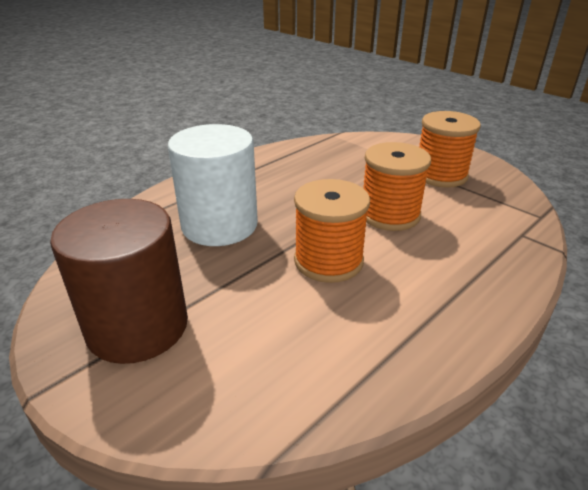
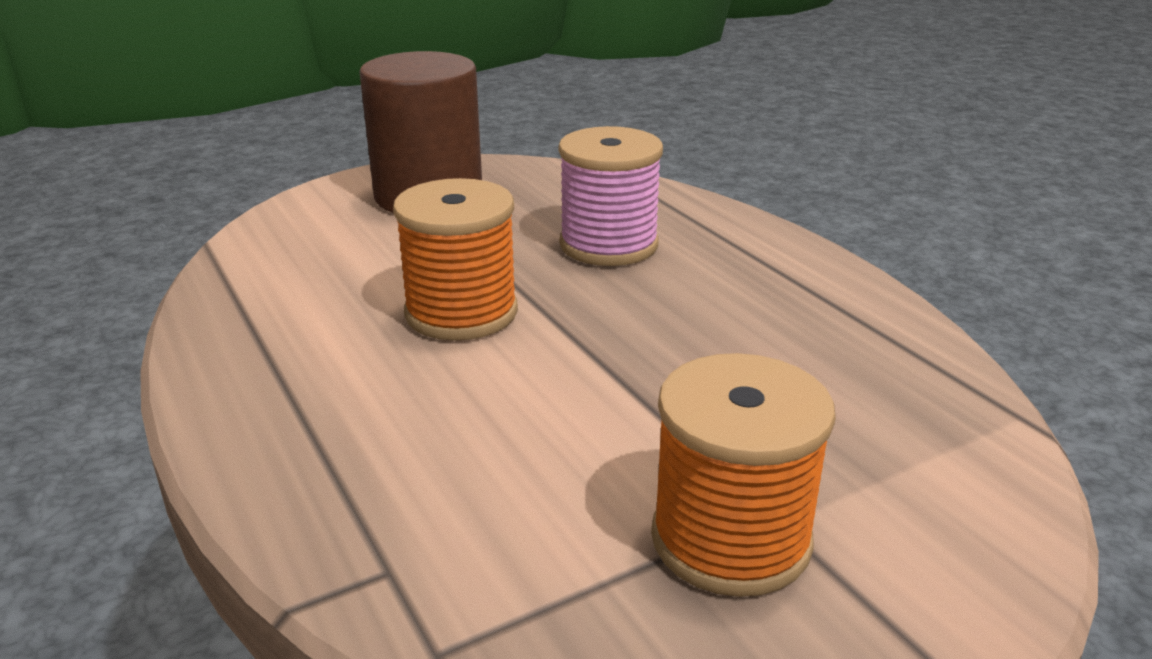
camera: 105 degrees right, 5 degrees down
white cylinder [168,124,258,246] -> pink spool [558,126,663,266]
orange spool [363,142,431,231] -> none

